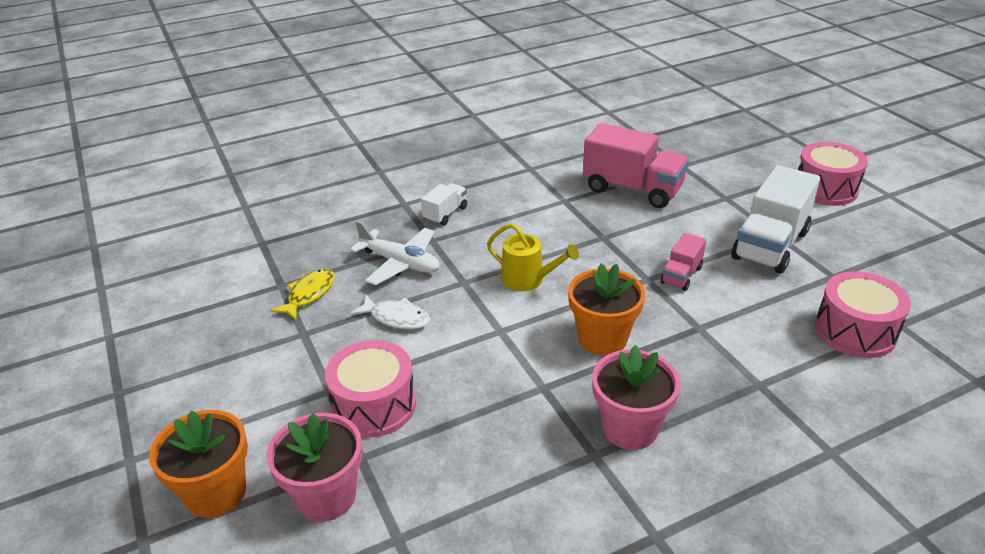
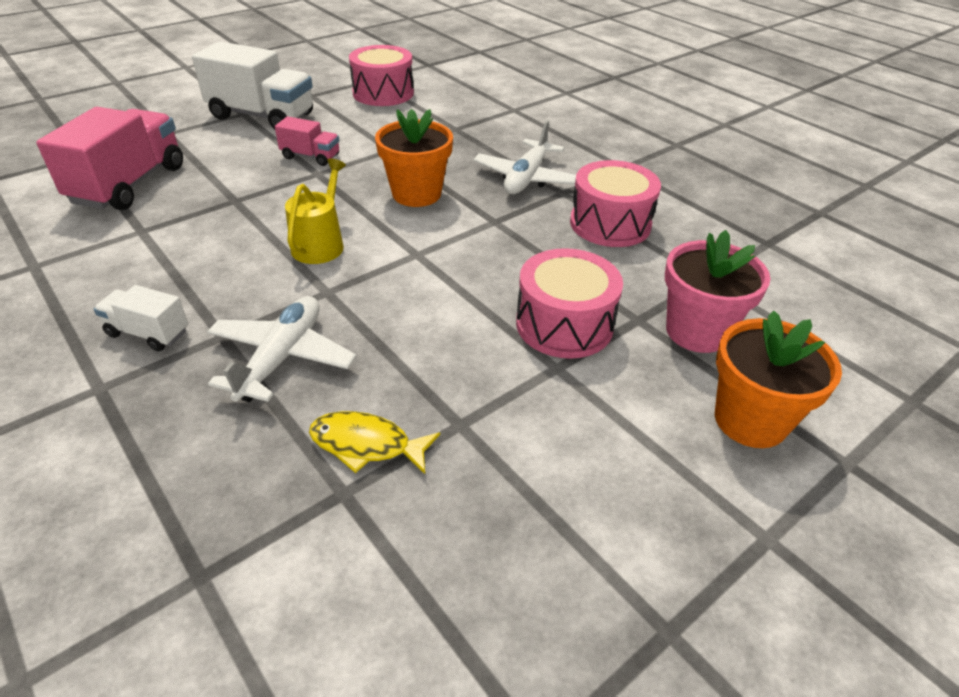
camera: 105 degrees left, 5 degrees up
white fish [350,295,430,329] -> none
pink flower pot [592,345,680,450] -> white plane [473,120,576,194]
pink drum [798,142,868,206] -> pink drum moved to [570,160,661,247]

